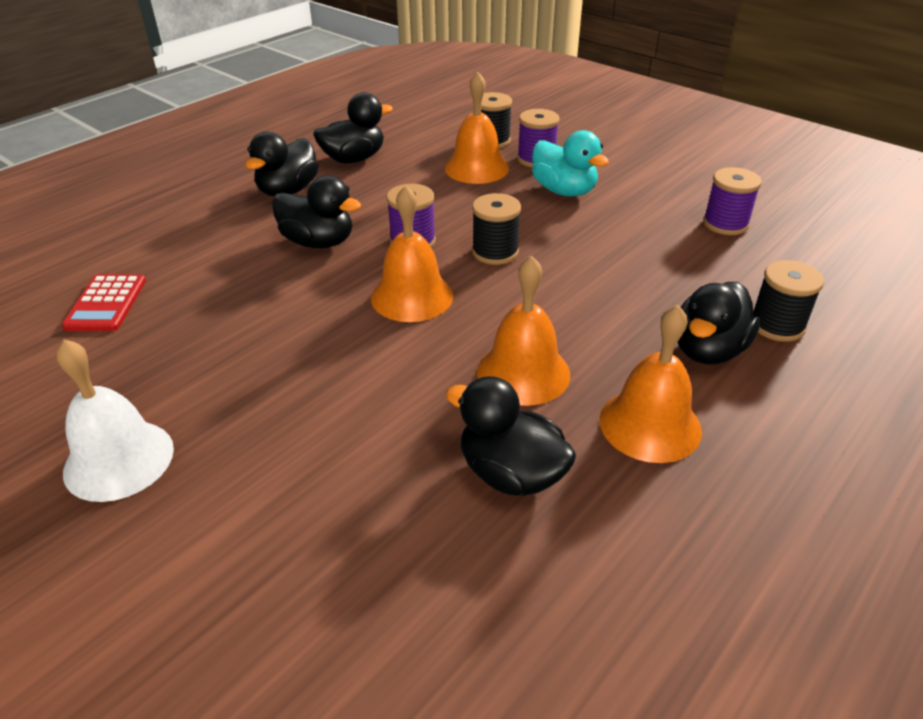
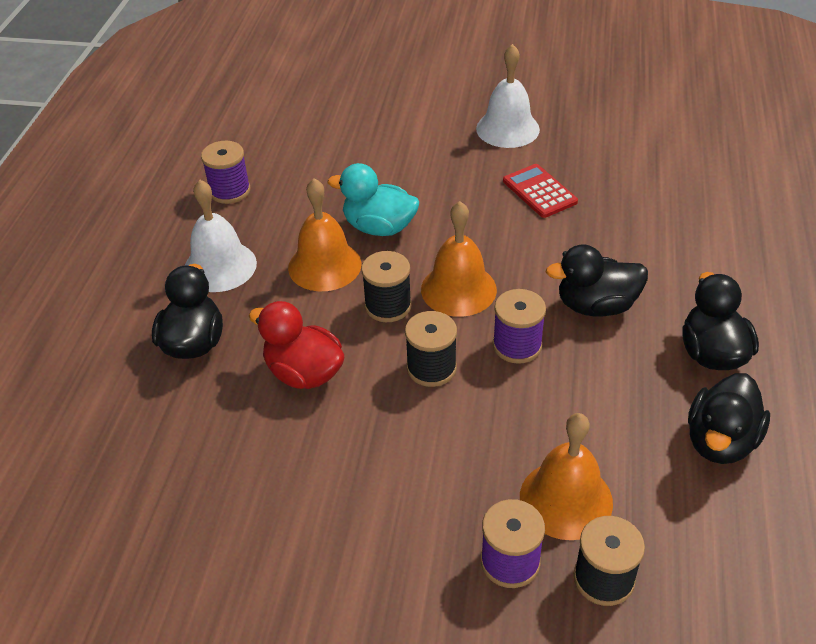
camera: 150 degrees right, 5 degrees up
red calculator [62,274,146,331] -> red calculator moved to [503,164,578,218]
black duck [445,376,576,496] -> none
turquoise duck [532,130,609,196] -> turquoise duck moved to [328,163,419,236]
orange bell [599,305,702,463] -> white bell [184,180,257,292]
purple spool [703,167,762,235] -> purple spool moved to [201,141,250,204]
black spool [754,260,824,342] -> black spool moved to [361,251,412,322]
none -> red duck [249,301,344,389]

